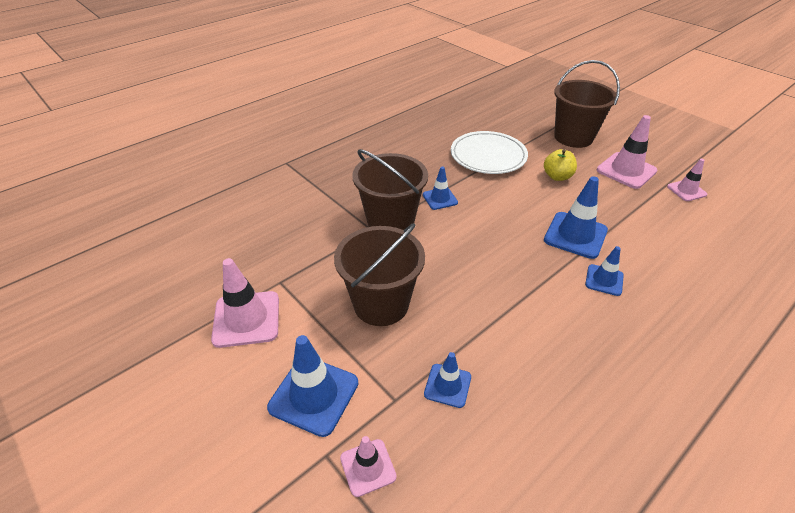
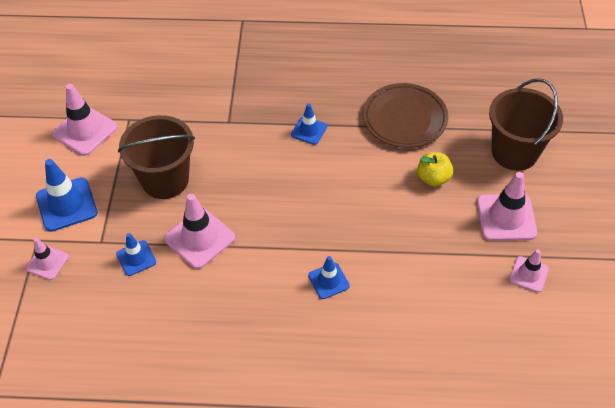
camera: 45 degrees right, 10 degrees up
brown bucket [352,149,428,230] -> none
white plate [451,131,528,174] -> brown plate [363,83,448,148]
blue traffic cone [544,176,608,259] -> none
none -> pink traffic cone [164,194,235,269]

